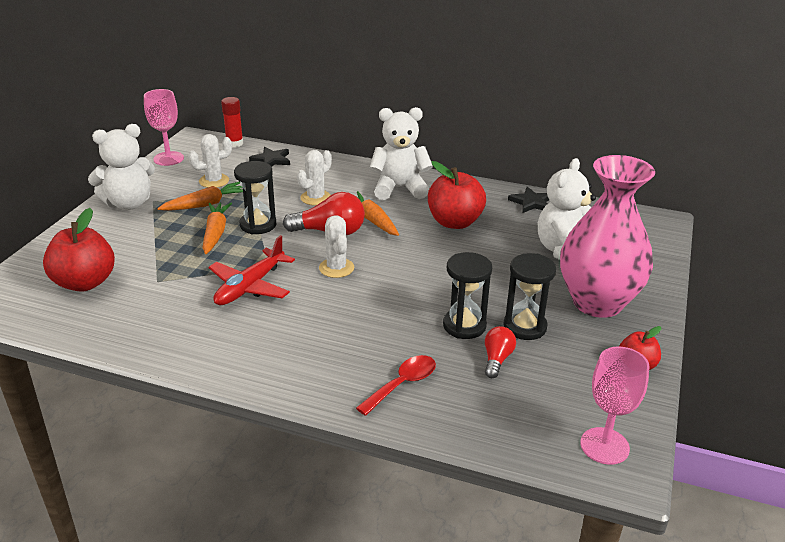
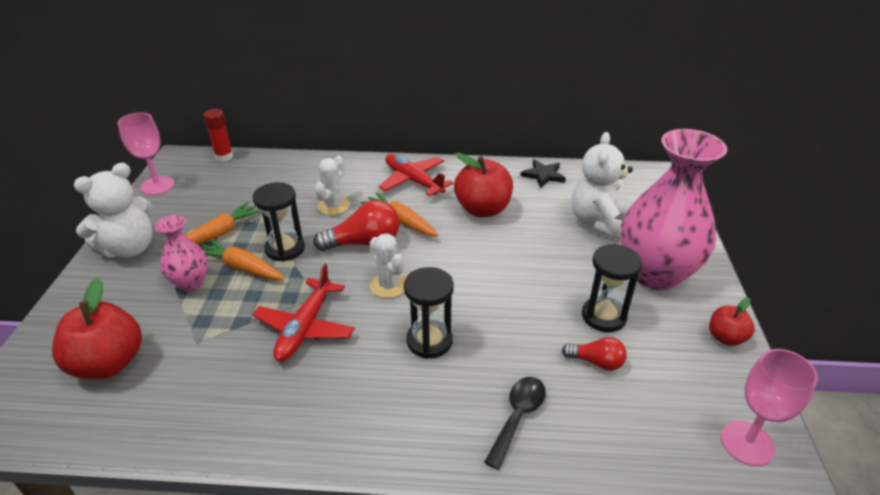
camera: 15 degrees left, 5 degrees up
white cactus [188,134,232,188] -> none
orange carrot [202,203,232,254] -> orange carrot turned 45 degrees counterclockwise [202,239,285,280]
black star [249,147,290,166] -> none
red spoon [356,355,436,416] -> black spoon [484,377,546,470]
white teddy bear [369,107,433,200] -> red plane [379,154,453,196]
black hourglass [443,252,492,339] -> black hourglass moved to [404,267,454,359]
red light bulb [485,326,516,378] -> red light bulb turned 105 degrees clockwise [562,337,627,371]
none -> pink vase [155,215,208,291]

